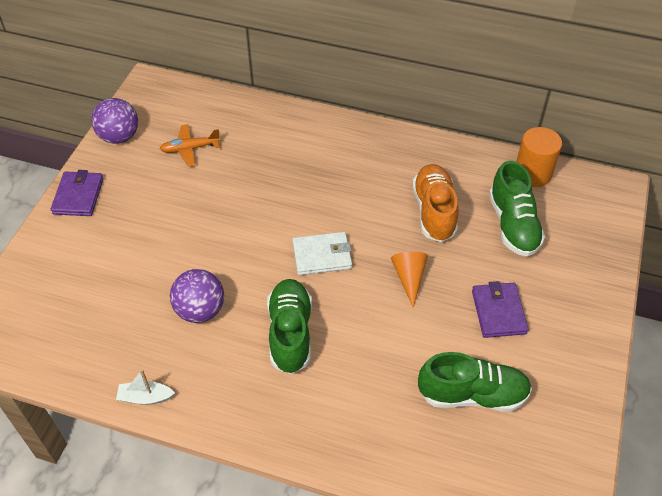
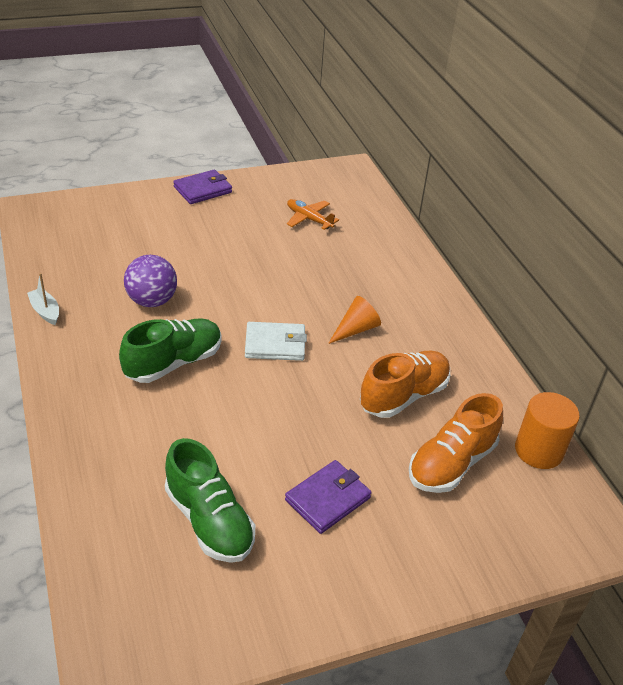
camera: 50 degrees right, 10 degrees down
purple ball [91,98,138,144] -> none
white wallet [292,232,352,275] -> white wallet turned 45 degrees counterclockwise [245,322,307,361]
orange cone [391,251,428,308] -> orange cone moved to [328,296,381,344]
green shoe [489,161,545,257] -> orange shoe [409,393,503,493]

